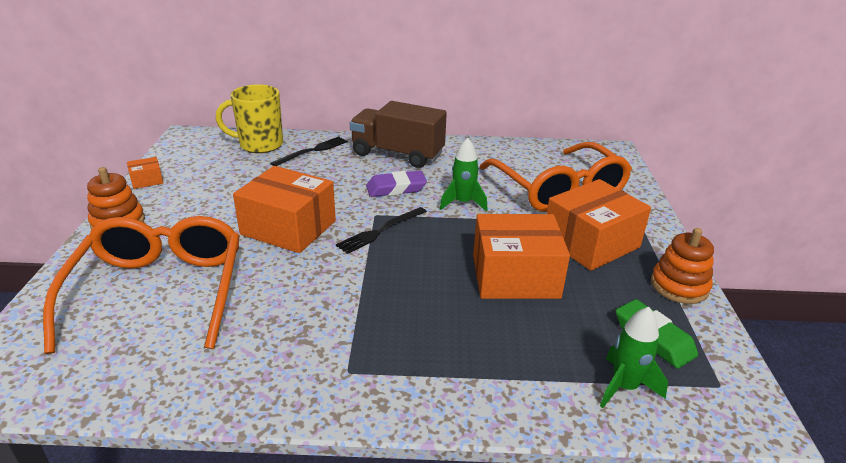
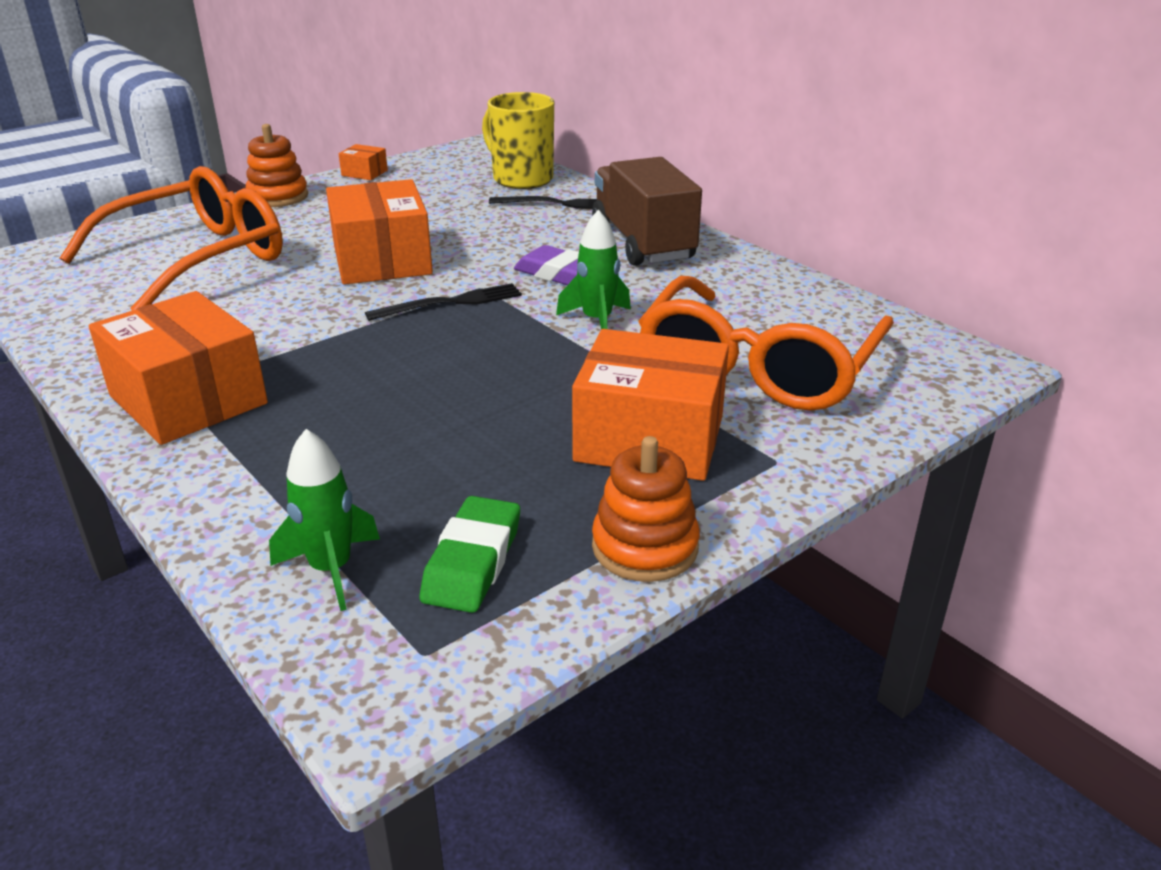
camera: 50 degrees right, 0 degrees up
black fork [336,207,427,254] -> black fork turned 150 degrees clockwise [365,283,522,321]
orange box [473,214,570,299] -> orange box moved to [89,291,268,445]

